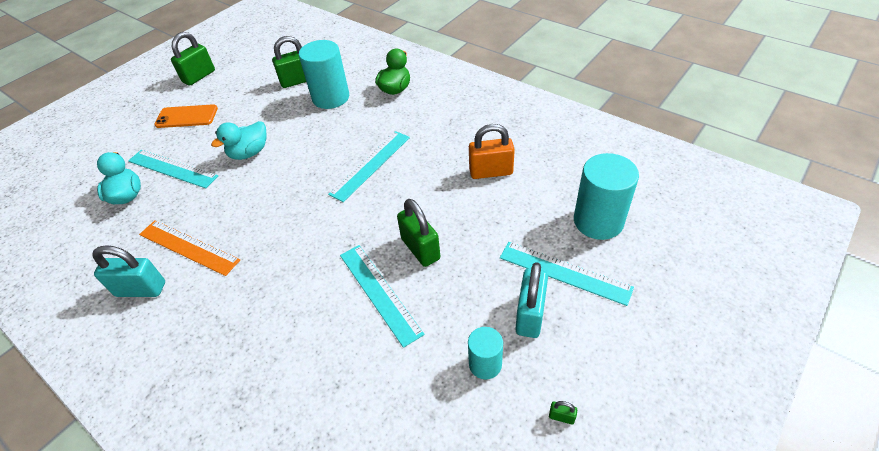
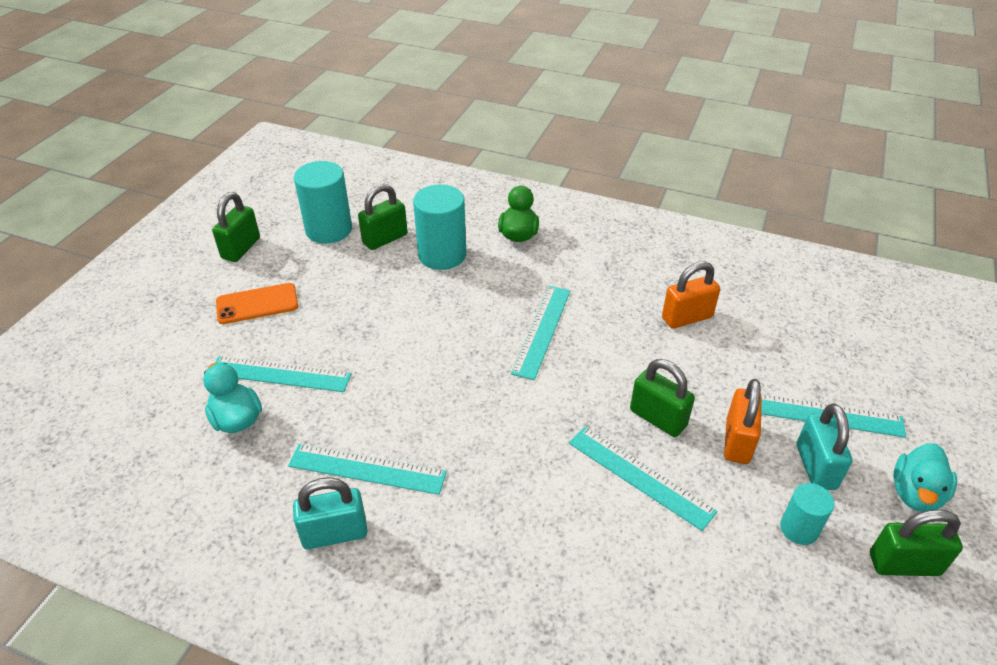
camera: 20 degrees left, 5 degrees down
orange ruler [139,220,240,276] -> turquoise ruler [288,444,447,495]
turquoise duck [211,121,267,160] -> turquoise duck moved to [893,443,957,512]
green padlock [549,401,577,424] -> green padlock [870,509,963,576], size x2.43
turquoise cylinder [574,153,639,240] -> turquoise cylinder moved to [294,161,352,244]
none -> orange padlock [724,379,762,464]

